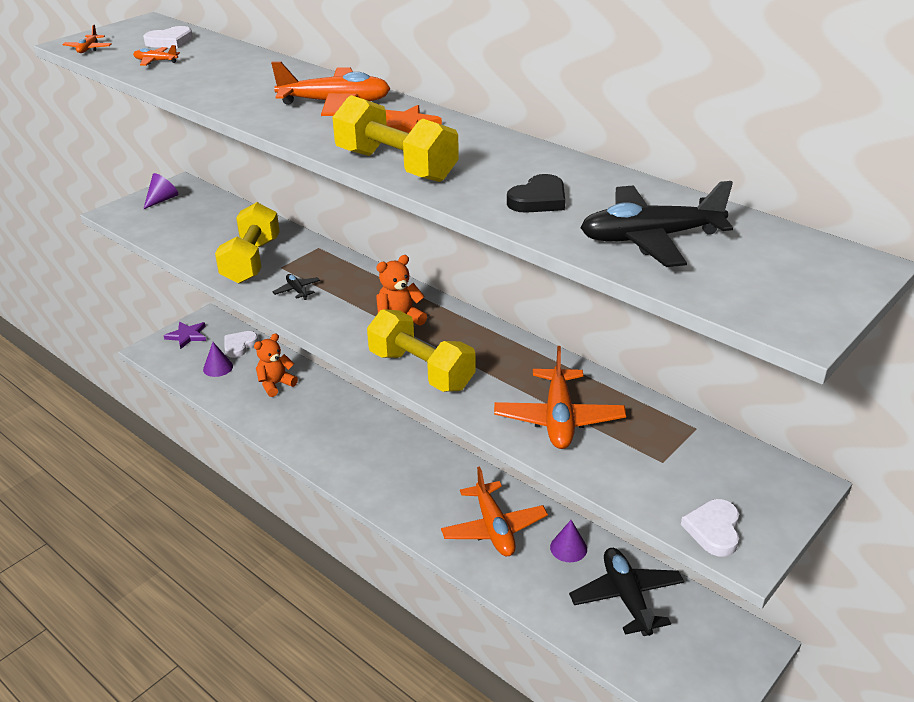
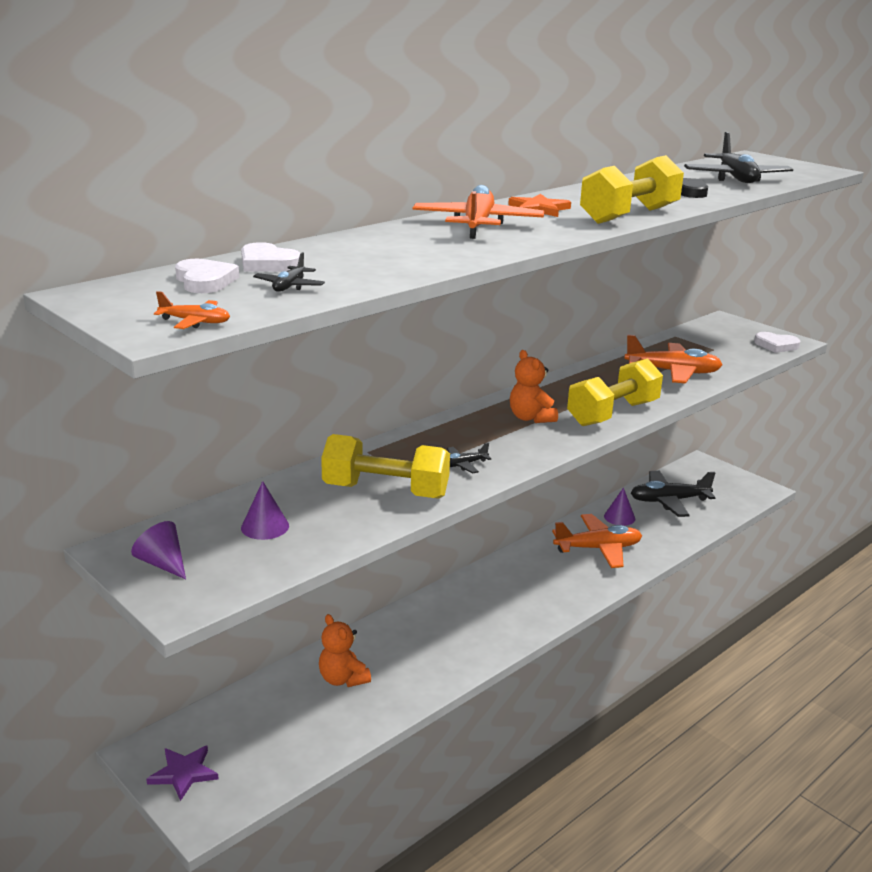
camera: 85 degrees left, 10 degrees down
orange plane [133,45,180,66] -> black plane [253,252,325,292]
purple cone [203,342,233,377] -> purple cone moved to [241,481,289,540]
white heart [225,331,258,358] -> white heart moved to [241,242,300,272]

